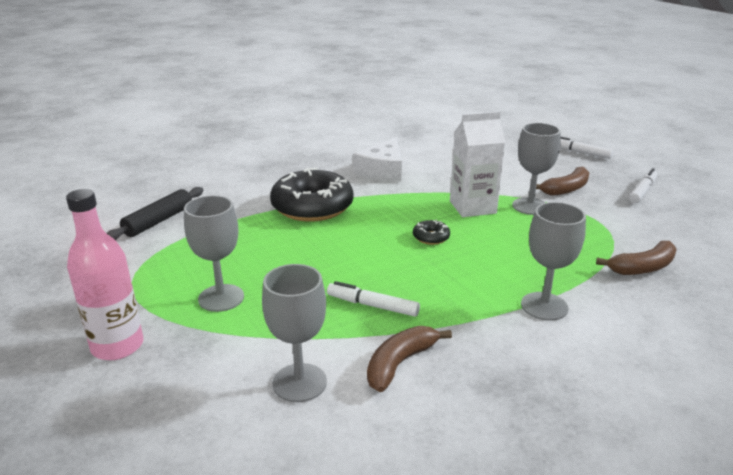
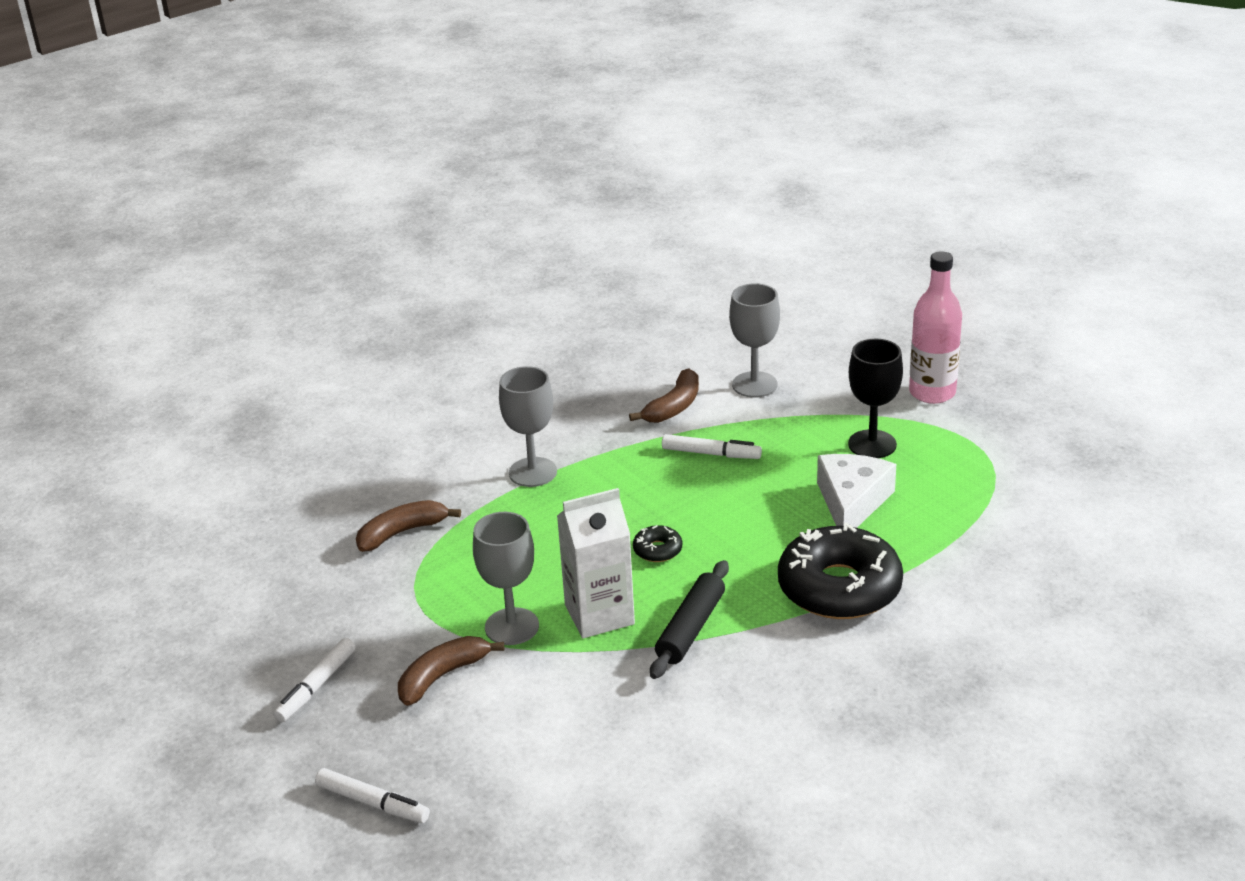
camera: 175 degrees right, 5 degrees up
black rolling pin [106,187,203,240] -> black rolling pin moved to [650,560,729,679]
grey goblet [184,195,244,312] -> black goblet [848,339,903,458]
white cheese [353,137,402,182] -> white cheese moved to [817,454,896,528]

